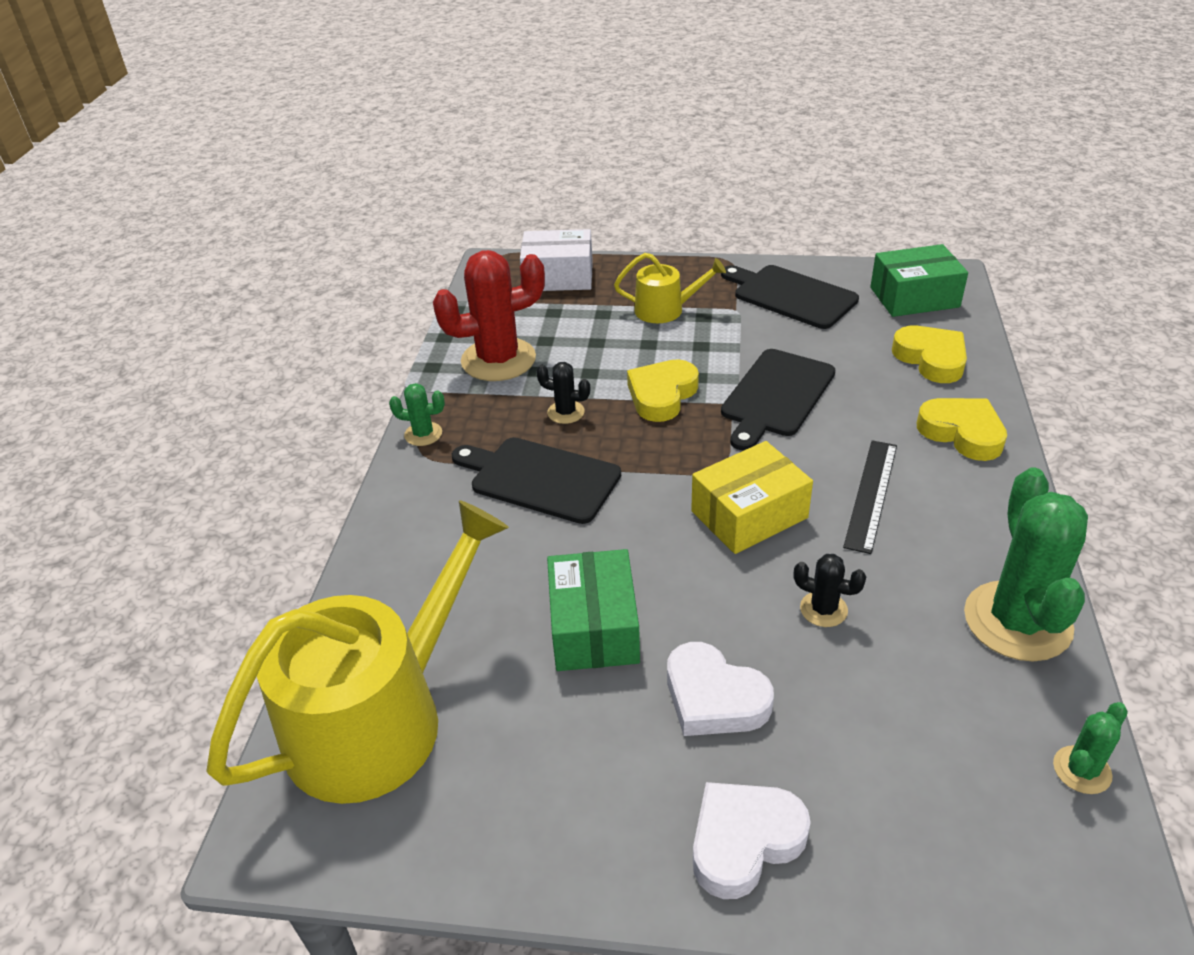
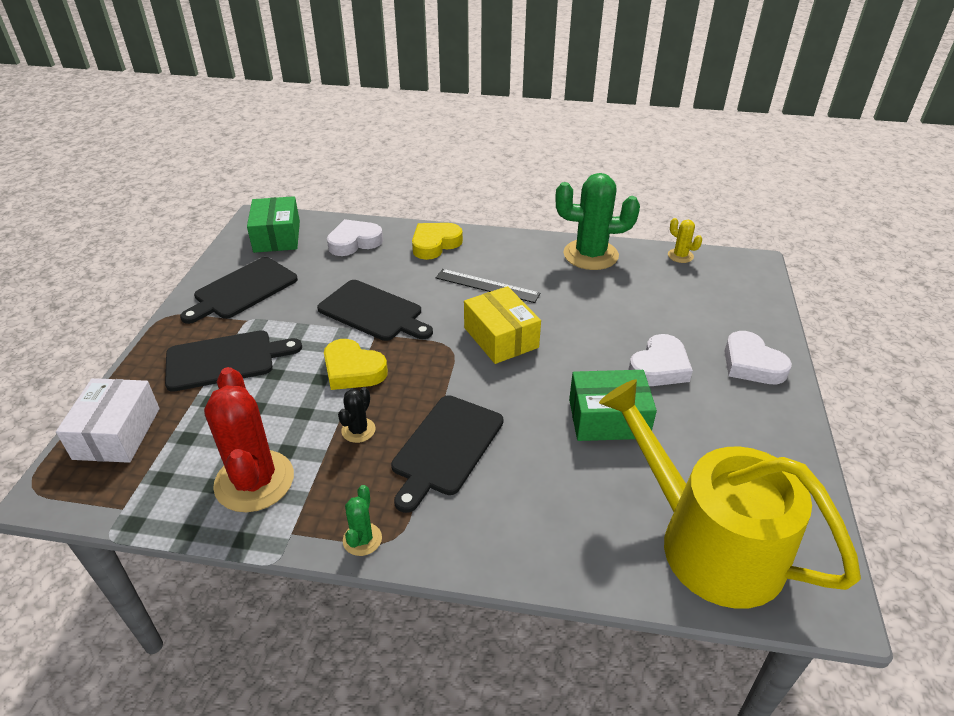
camera: 90 degrees left, 0 degrees up
yellow watering can [614,253,726,323] -> black cutting board [165,330,302,392]
black cactus [794,554,866,627] -> none
yellow heart [892,326,967,383] -> white heart [327,219,383,256]
green cactus [1053,702,1128,794] -> yellow cactus [668,218,702,263]

